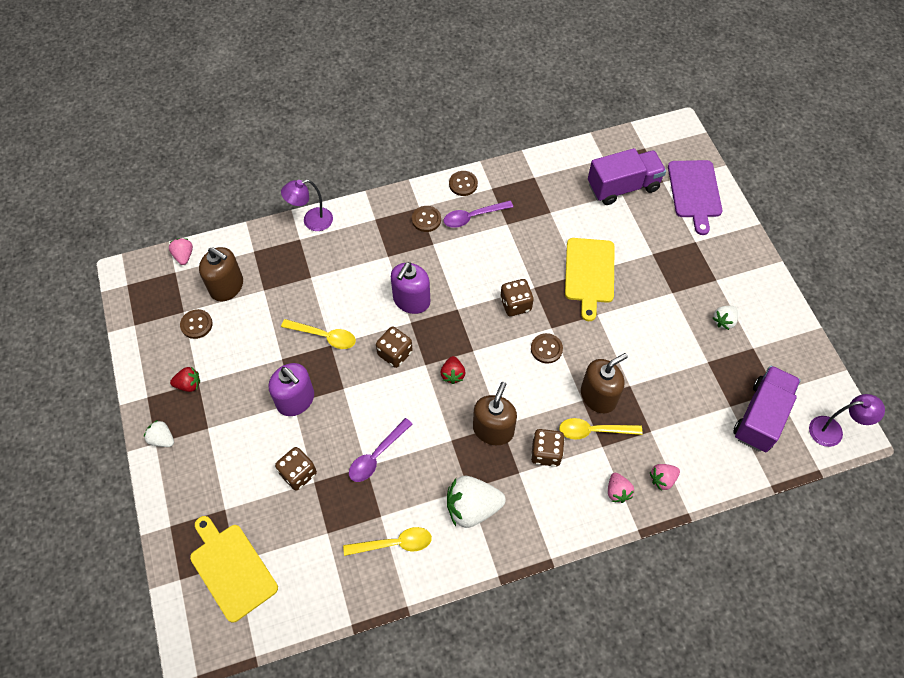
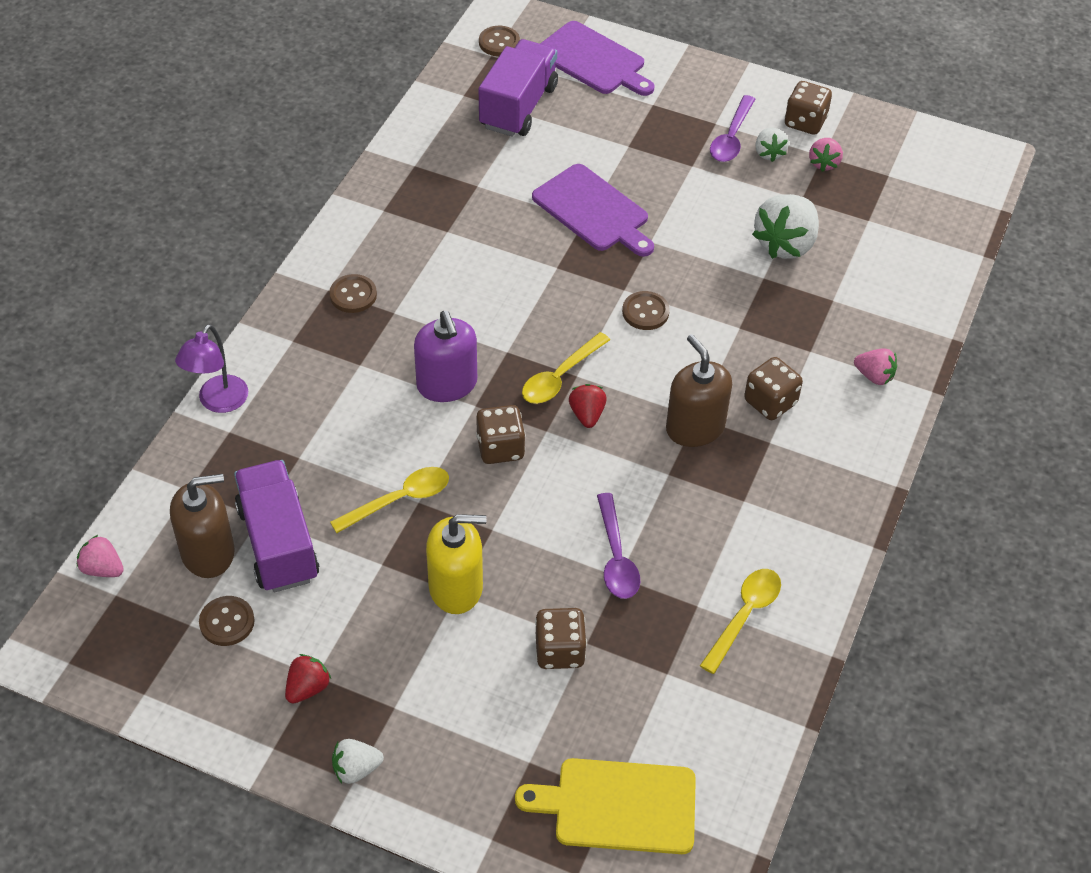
camera: 50 degrees left, 10 degrees down
purple soap dispenser [269,363,314,416] -> yellow soap dispenser [426,514,487,614]
red strawberry [441,356,465,384] -> red strawberry turned 135 degrees counterclockwise [569,384,607,428]
purple spoon [443,200,513,228] -> purple spoon moved to [710,95,755,162]
white strawberry [447,476,506,528] -> white strawberry moved to [752,194,819,259]
brown button [449,171,478,196] -> brown button moved to [479,26,520,56]
brown dice [500,279,534,316] -> brown dice moved to [785,81,832,135]
yellow spoon [559,418,643,440] -> yellow spoon moved to [522,332,610,404]
yellow cutting board [565,238,615,321] -> purple cutting board [532,164,654,257]
brown soap dispenser [581,353,628,413] -> none
pink strawberry [650,464,680,491] -> pink strawberry moved to [809,138,843,172]
purple truck [733,365,801,452] -> purple truck moved to [234,460,319,592]
purple lamp [809,394,885,447] -> none

